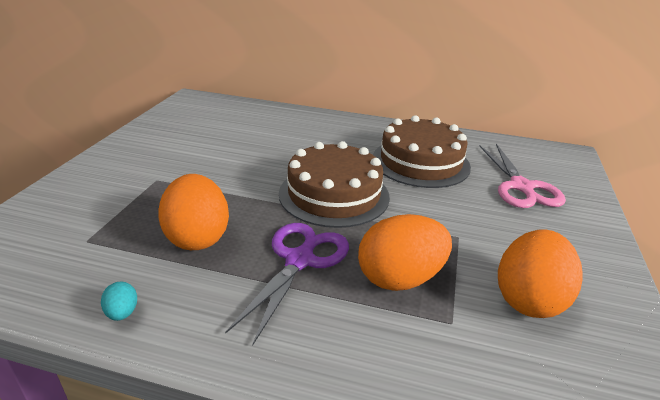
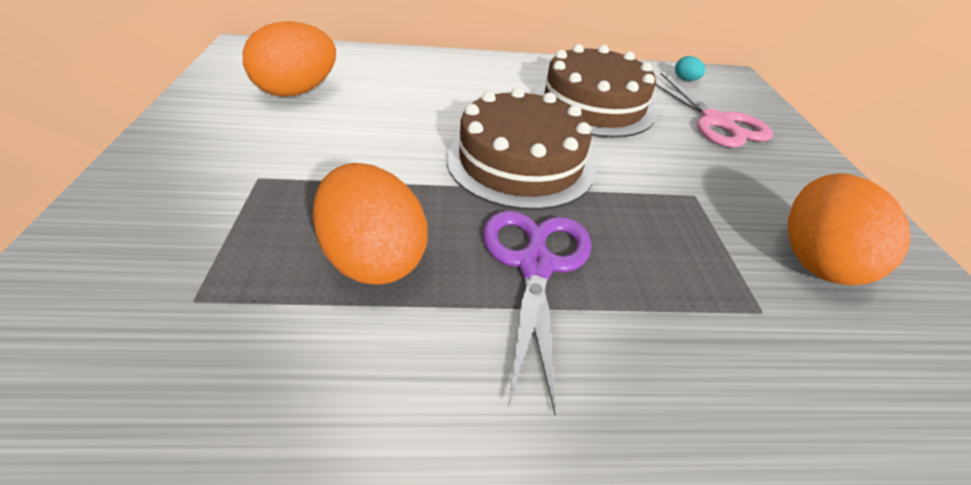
camera: 20 degrees left, 10 degrees up
turquoise egg [101,282,137,321] -> turquoise egg moved to [675,56,705,81]
orange egg [358,214,452,291] -> orange egg moved to [243,21,336,97]

